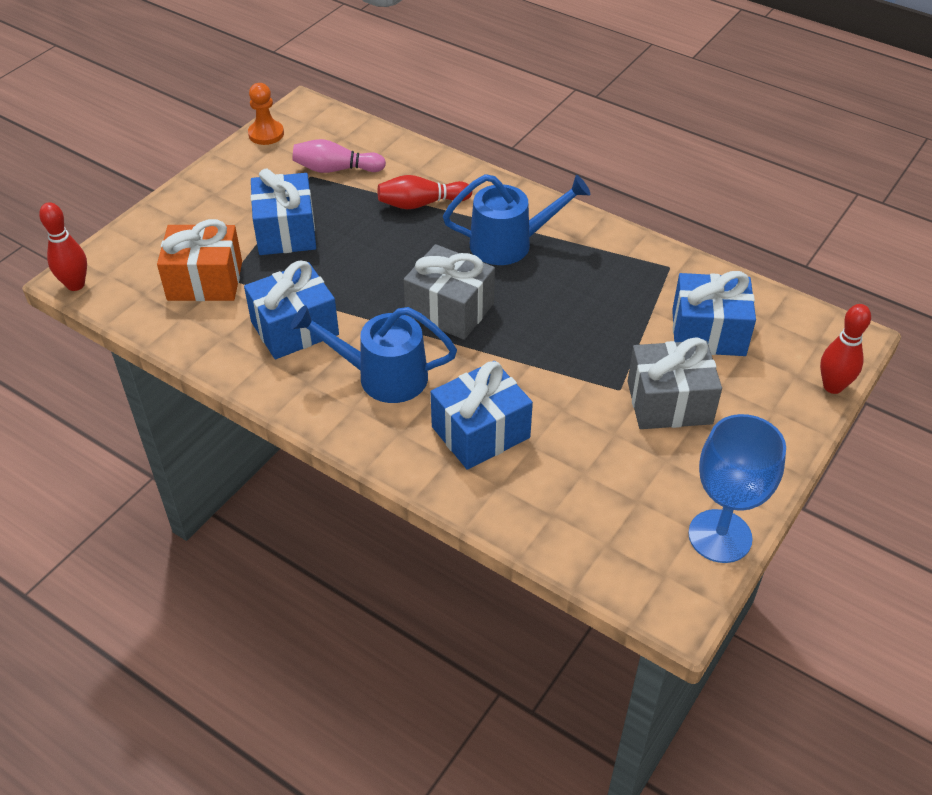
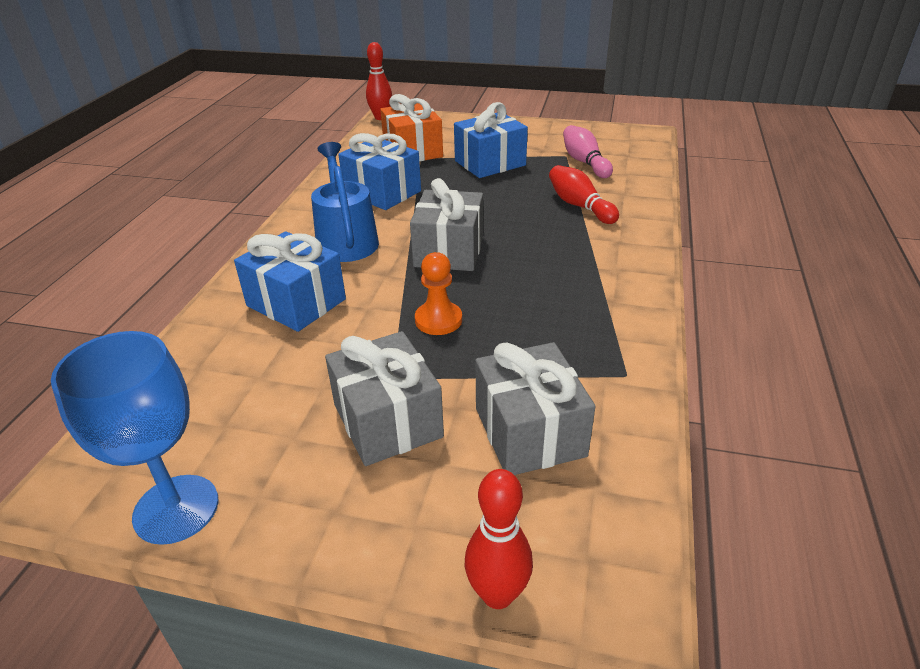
camera: 70 degrees right, 10 degrees down
orange pawn [248,83,284,145] -> orange pawn moved to [415,252,462,335]
blue watering can [443,174,590,265] -> none
blue gift [672,271,756,356] -> grey gift [475,342,596,475]

